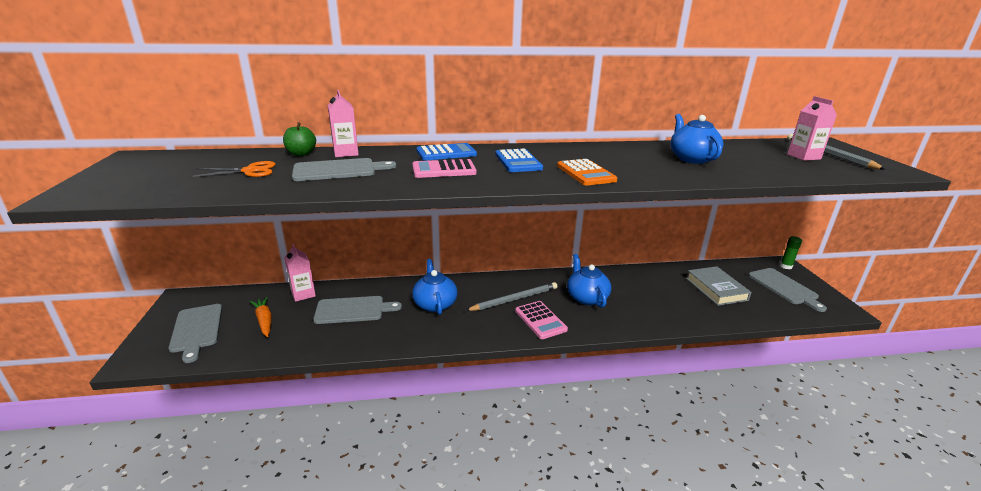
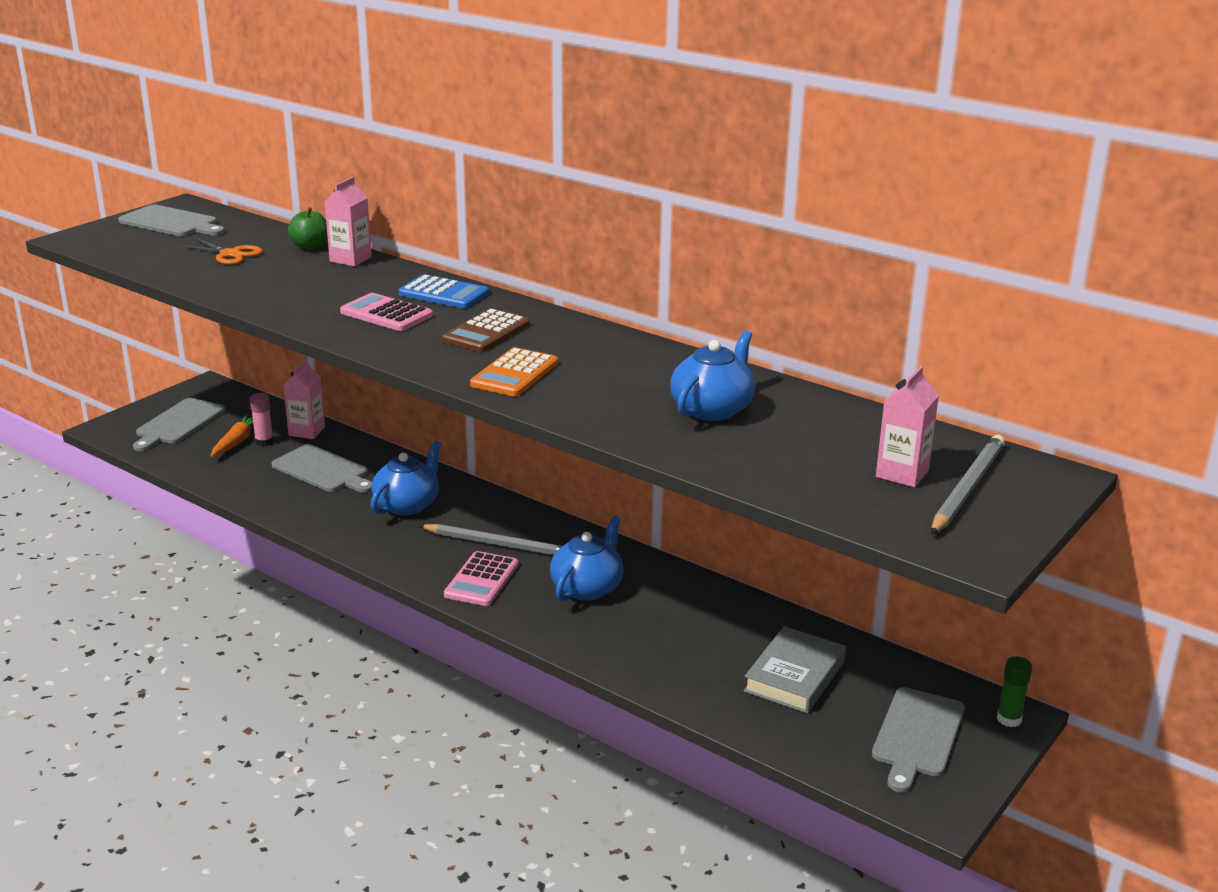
camera: 45 degrees right, 0 degrees up
grey cutting board [292,158,396,181] -> grey cutting board moved to [118,205,225,236]
blue calculator [495,149,543,172] -> brown calculator [442,308,530,352]
none -> pink glue stick [250,393,273,446]

